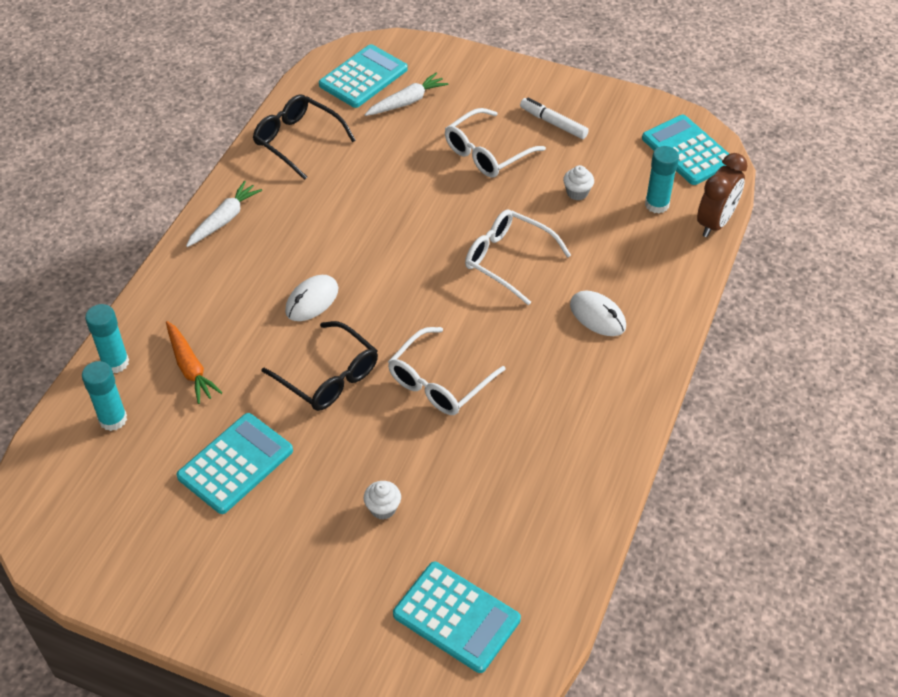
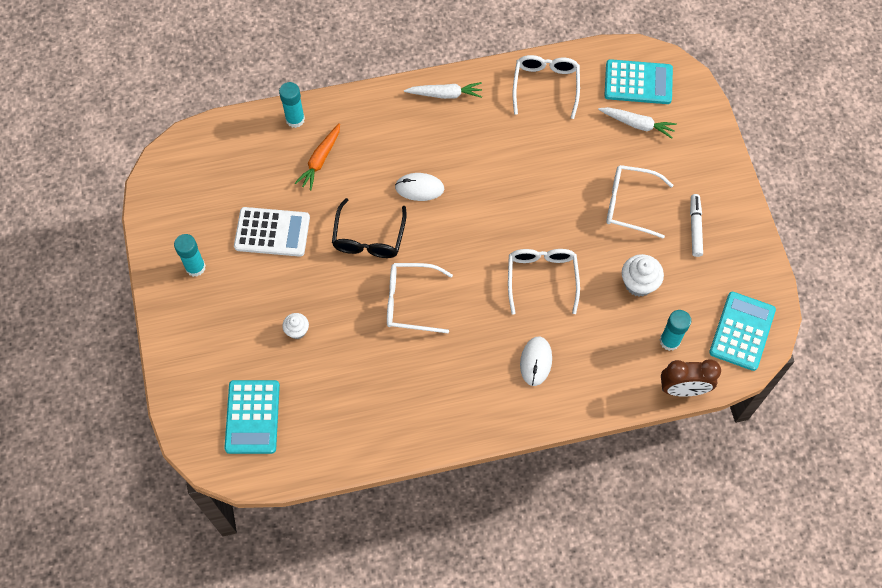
camera: 55 degrees right, 15 degrees up
turquoise glue stick [82,361,127,431] -> turquoise glue stick moved to [174,234,206,277]
turquoise calculator [177,413,293,514] -> white calculator [234,207,310,257]
black glasses [253,94,356,180] -> white glasses [513,55,580,119]
white cupcake [563,165,594,200] -> white cupcake [622,254,664,297], size x1.61

